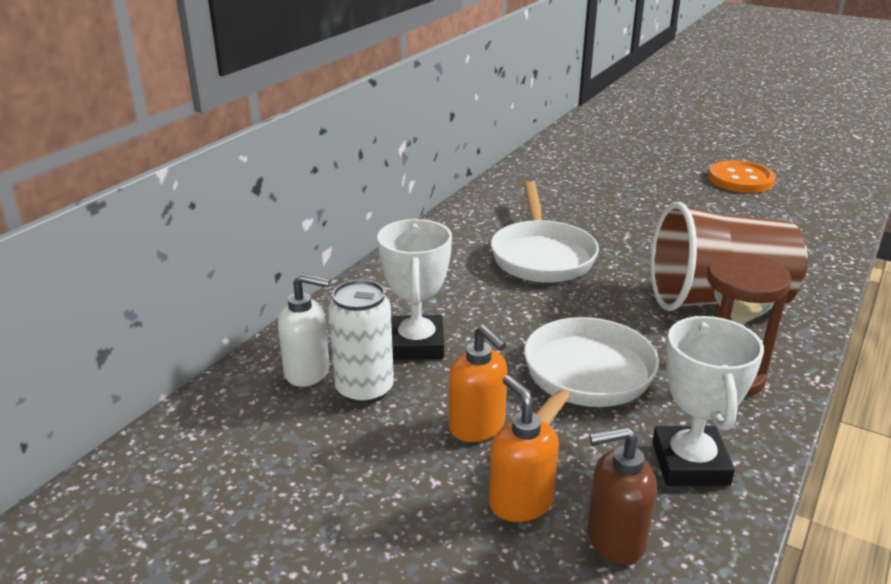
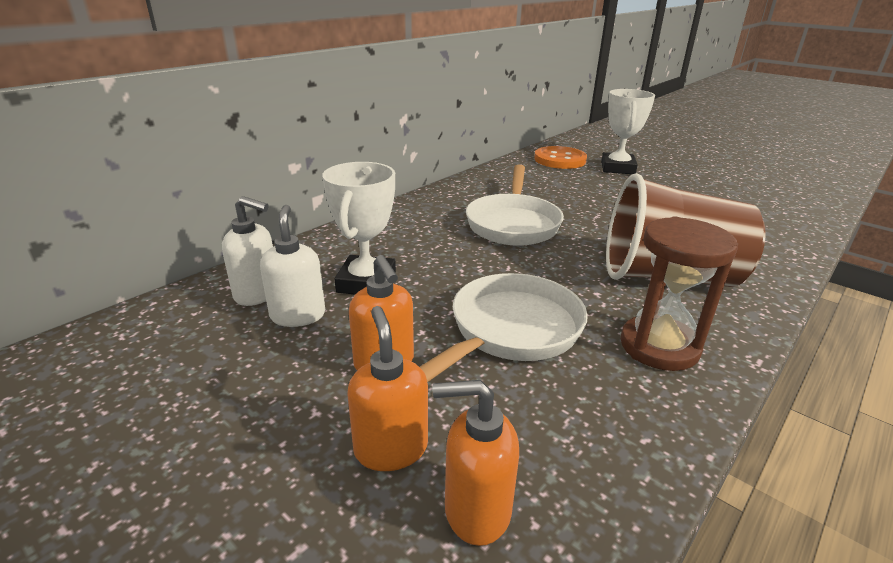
camera: 10 degrees right, 0 degrees up
white can [328,280,394,404] -> white soap dispenser [260,205,325,327]
brown soap dispenser [587,426,657,565] -> orange soap dispenser [432,380,519,546]
white trophy [652,316,764,486] -> white trophy moved to [601,89,655,174]
orange button [708,160,776,193] -> orange button moved to [534,146,587,169]

